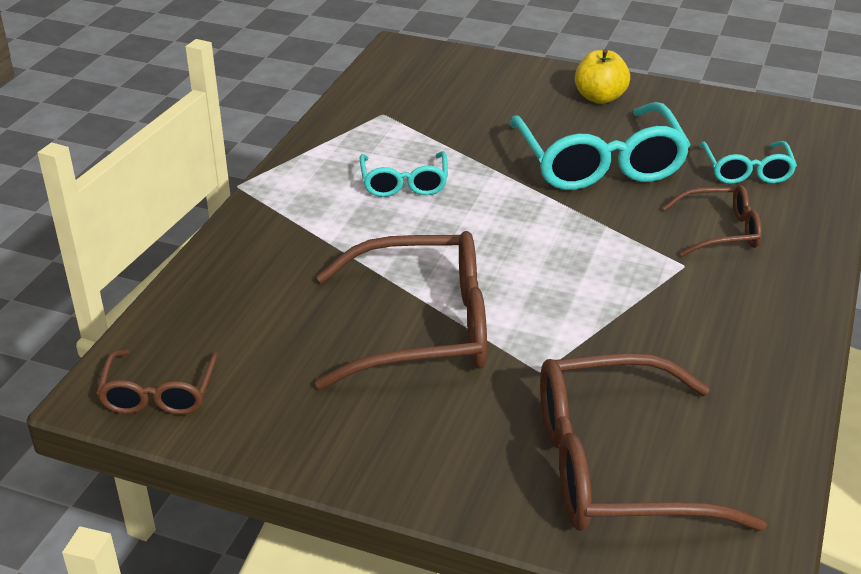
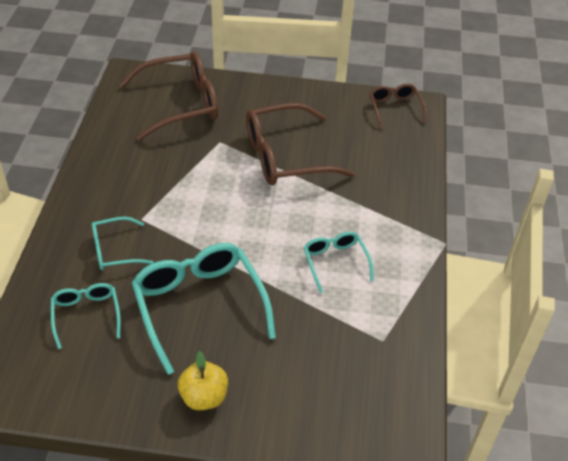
camera: 165 degrees right, 10 degrees up
brown glasses [662,185,762,257] -> turquoise glasses [92,217,154,270]

